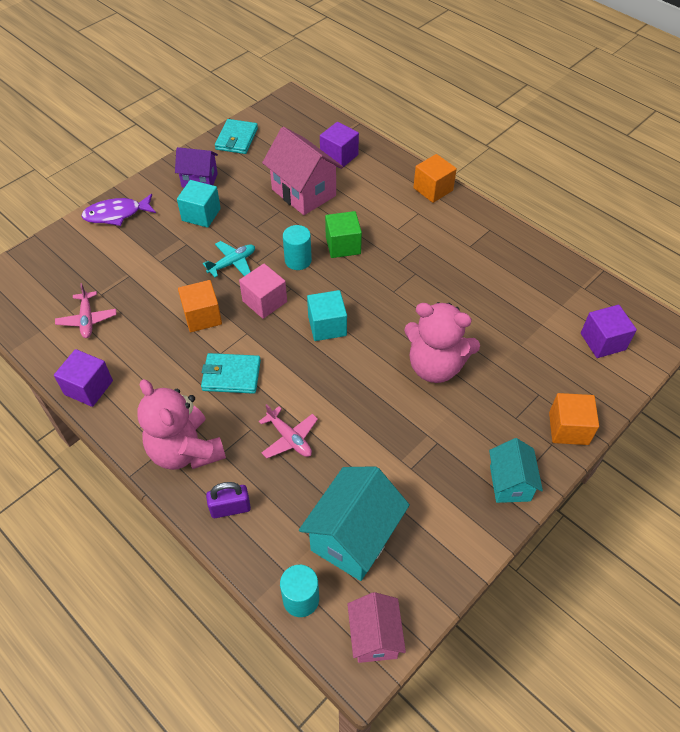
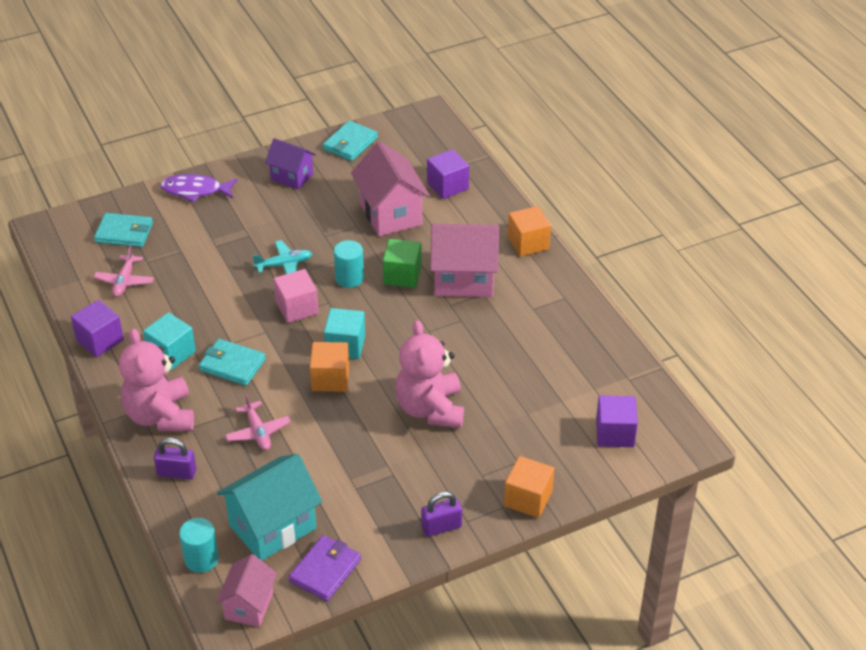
camera: 20 degrees right, 10 degrees down
turquoise cube [177,180,221,228] -> turquoise cube moved to [143,312,196,370]
orange cube [178,280,222,332] -> orange cube moved to [310,342,349,392]
pink teddy bear [404,302,480,383] -> pink teddy bear turned 45 degrees clockwise [395,320,464,428]
turquoise house [489,438,543,503] -> purple padlock [421,491,462,537]
none -> turquoise wallet [94,213,153,247]
none -> purple wallet [289,535,361,601]
none -> pink house [430,224,499,297]

